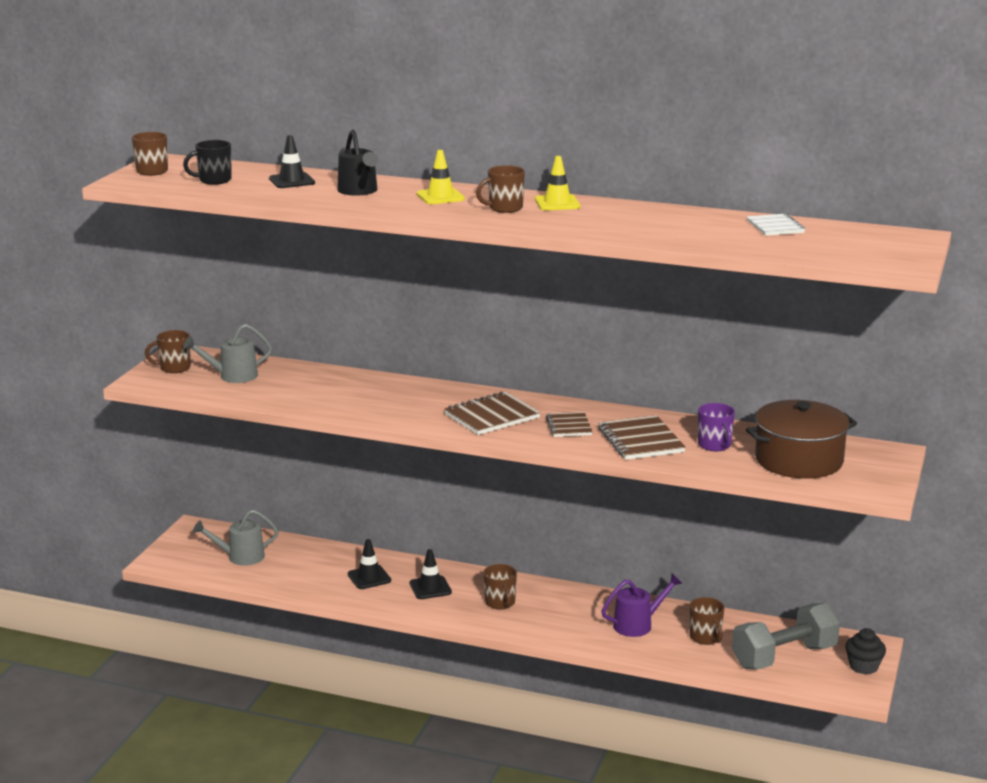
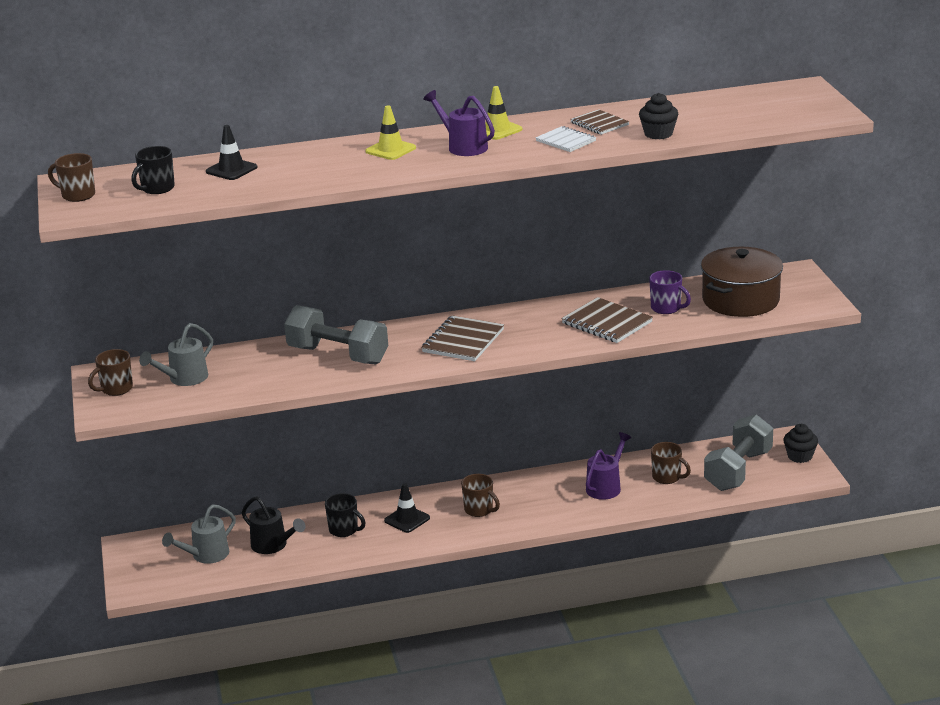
camera: 30 degrees left, 5 degrees up
black watering can [337,129,379,196] -> black watering can moved to [242,496,305,554]
black traffic cone [348,539,391,589] -> black mug [325,493,366,537]
brown mug [476,165,525,213] -> purple watering can [423,90,495,156]
brown notebook [546,412,592,437] -> brown notebook moved to [570,109,629,135]
white notebook [747,213,805,236] -> white notebook moved to [535,126,596,152]
none -> grey dumbbell [284,305,388,365]
none -> black cupcake [639,93,678,139]

